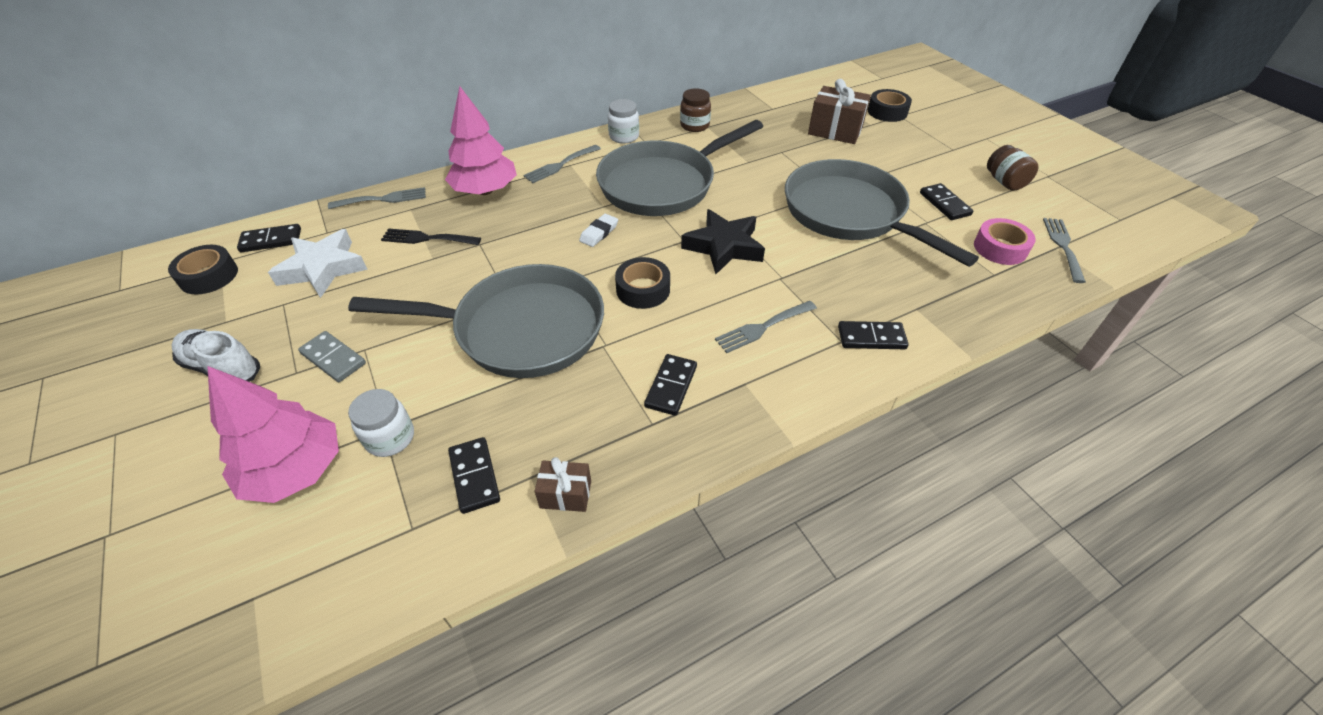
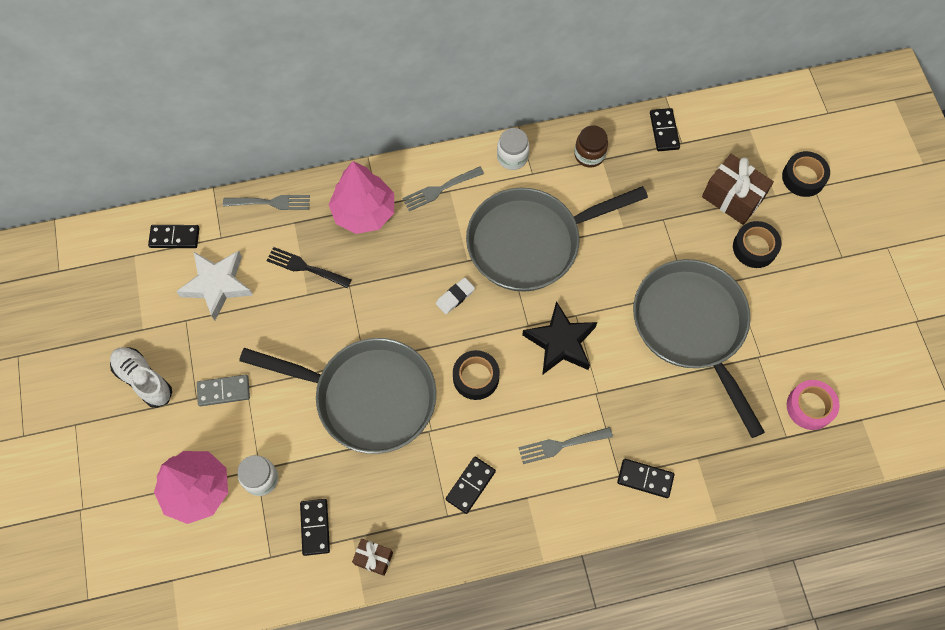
camera: 15 degrees right, 20 degrees up
black tape [168,245,238,294] -> black tape moved to [733,221,782,268]
grey domino [298,331,366,382] -> grey domino turned 60 degrees counterclockwise [197,375,250,406]
black domino [920,183,973,220] -> black domino moved to [650,108,680,151]
brown jar [987,145,1039,191] -> none
grey fork [1043,218,1086,283] -> none

